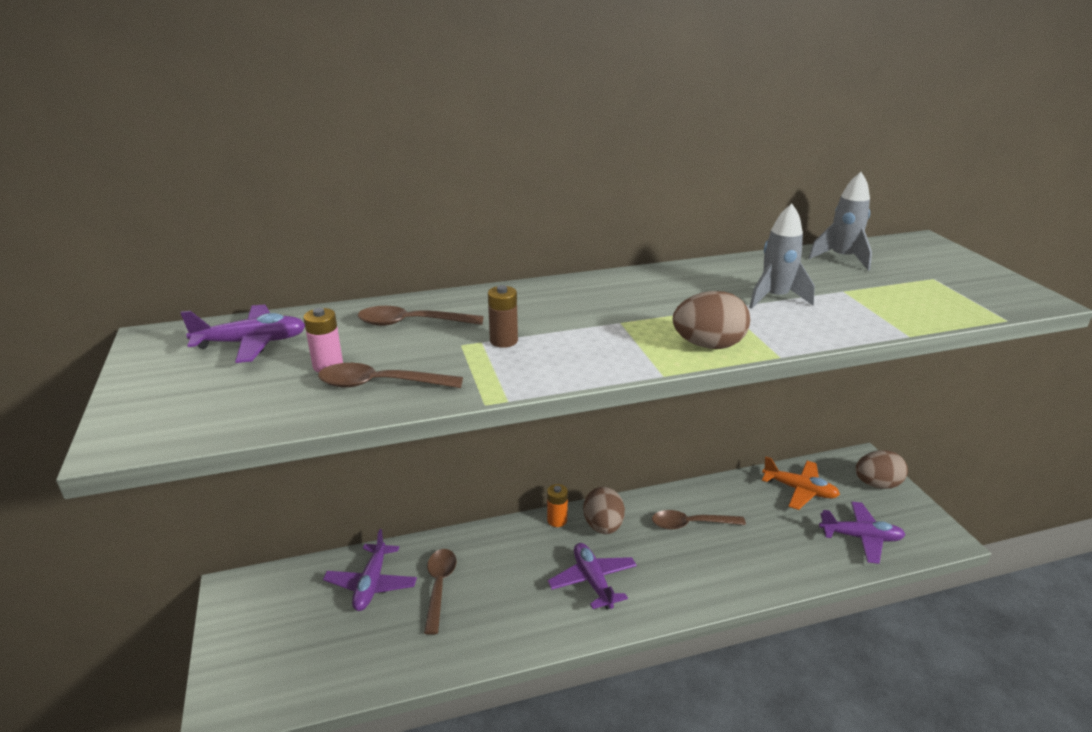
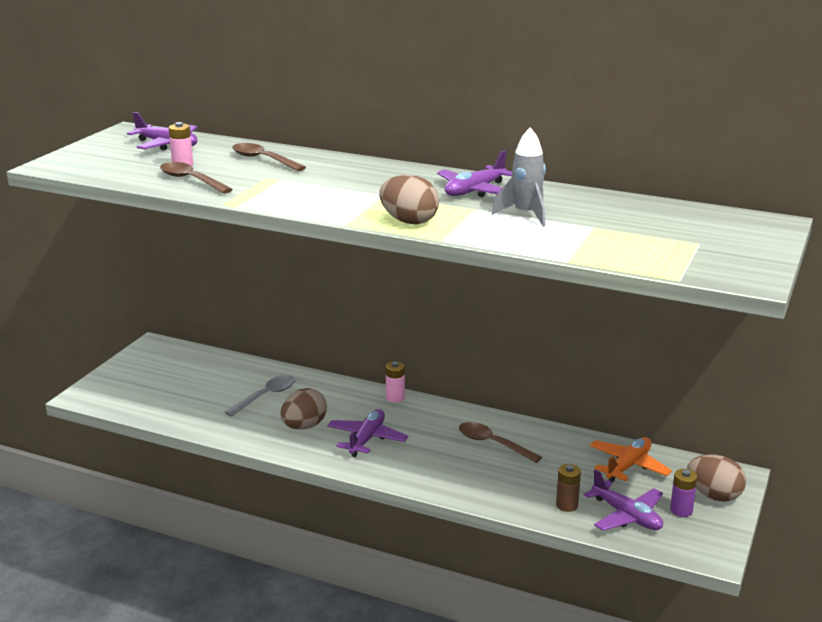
camera: 40 degrees right, 5 degrees down
purple plane [323,529,417,611] -> purple plane moved to [437,151,512,197]
brown spoon [424,549,456,635] -> grey spoon [225,375,295,417]
brown battery [488,285,518,348] -> brown battery moved to [556,464,581,512]
orange battery [547,484,568,527] -> pink battery [386,361,405,402]
brown egg [583,487,625,534] -> brown egg moved to [281,388,327,430]
orange plane [762,457,840,510] -> orange plane turned 120 degrees counterclockwise [590,437,672,483]
grey rocket [809,172,872,271] -> none
none -> purple battery [670,469,697,517]

